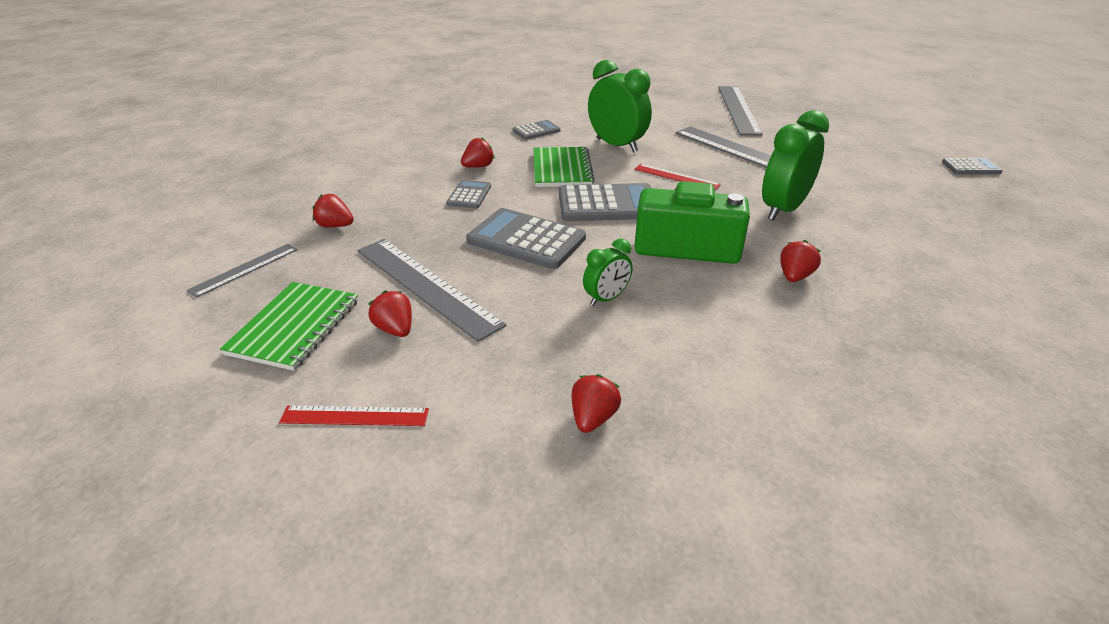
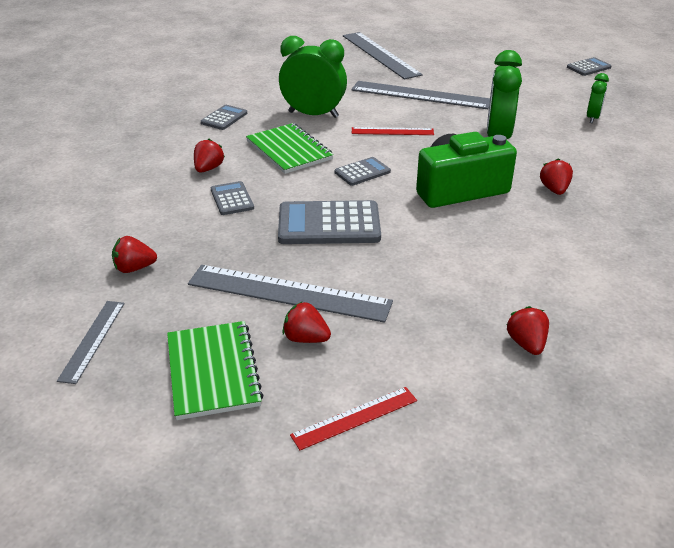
camera: 30 degrees left, 0 degrees up
grey calculator [559,183,651,221] -> grey calculator [335,157,391,186], size x0.54
green clock [583,239,633,306] -> green clock moved to [587,73,609,123]

